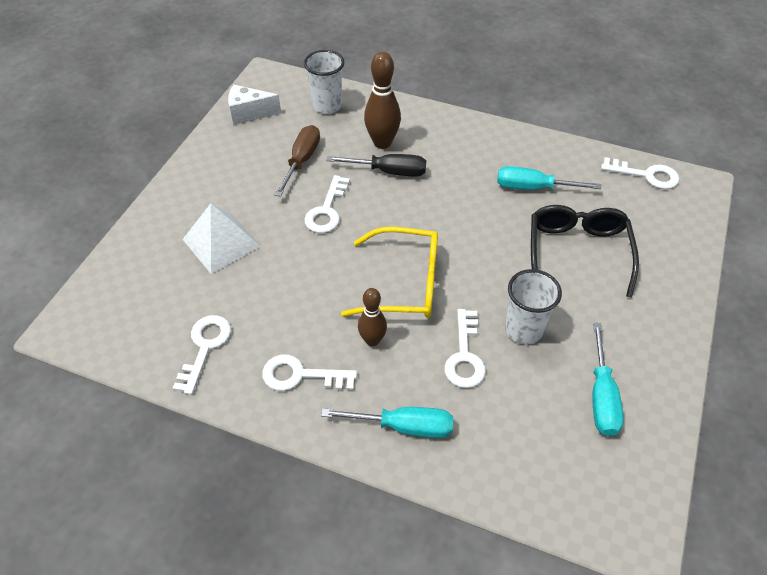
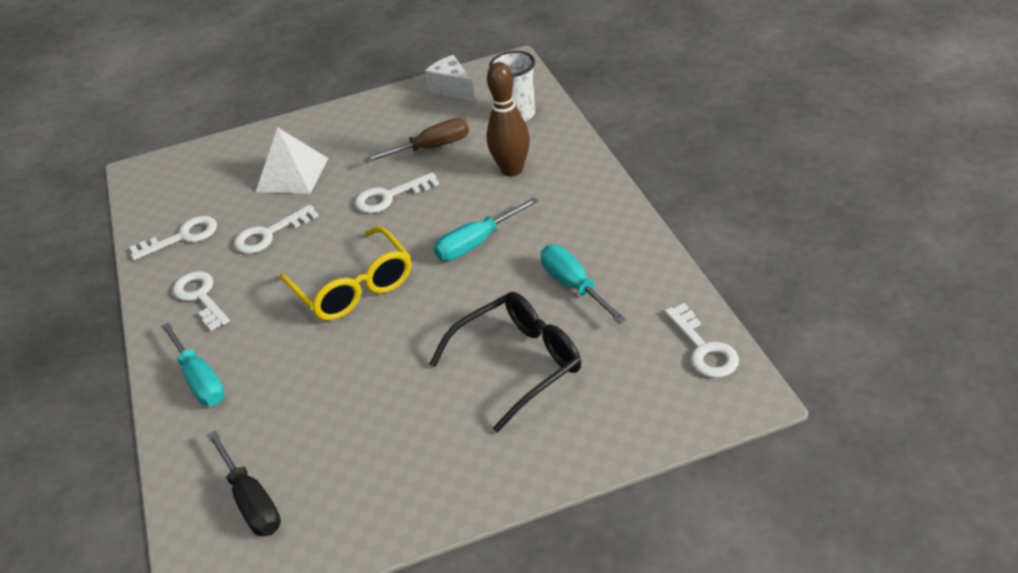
camera: 55 degrees right, 10 degrees down
black screwdriver [326,154,426,177] -> black screwdriver moved to [207,431,281,536]
brown bowling pin [358,288,387,347] -> none
white key [444,309,486,388] -> white key moved to [234,205,319,254]
white cup [505,269,562,344] -> none
turquoise screwdriver [592,323,624,436] -> turquoise screwdriver moved to [433,197,539,261]

